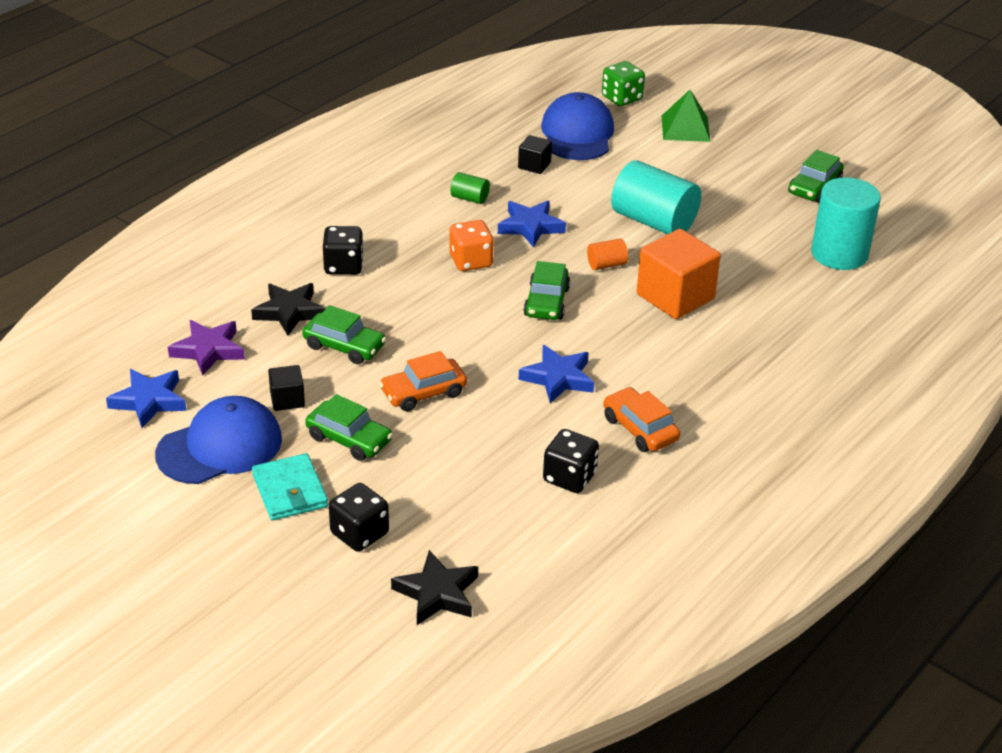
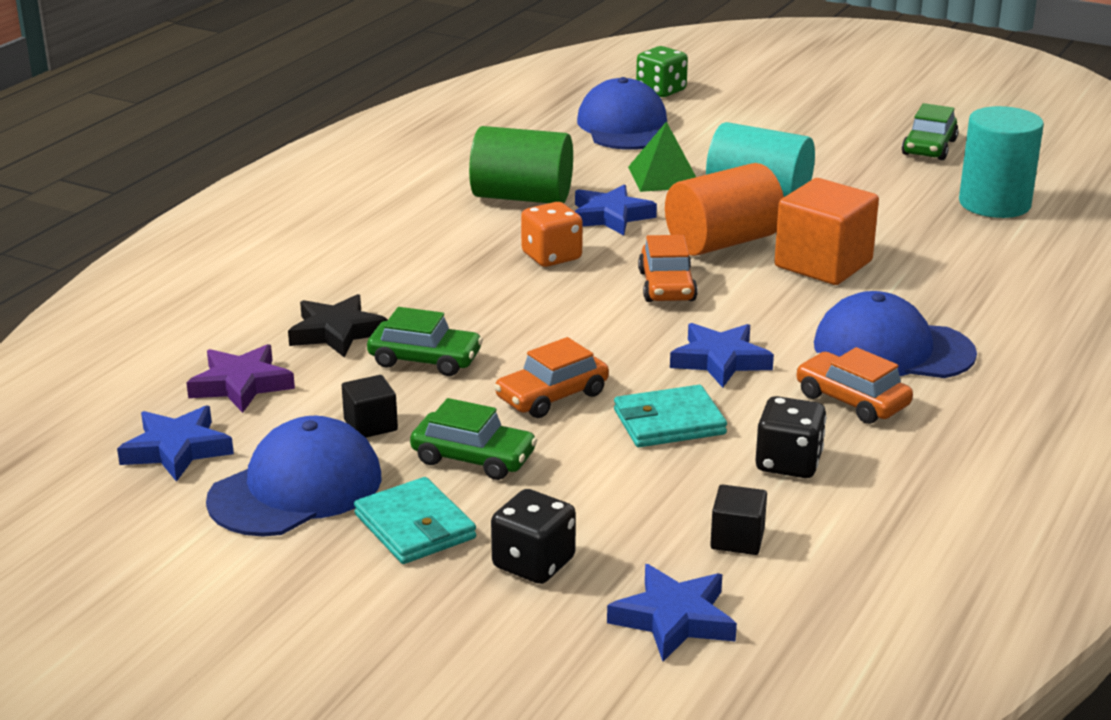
camera: 10 degrees left, 10 degrees down
black dice [323,226,364,275] -> none
black star [391,550,478,625] -> blue star [607,564,737,662]
green cylinder [451,172,490,204] -> green cylinder [469,126,573,203], size x2.19
black cube [518,135,552,174] -> black cube moved to [710,484,767,555]
green car [523,261,570,320] -> orange car [638,235,698,302]
orange cylinder [587,238,628,270] -> orange cylinder [665,163,784,256], size x2.19
green pyramid [662,90,710,142] -> green pyramid moved to [628,121,696,192]
none -> turquoise wallet [614,385,727,447]
none -> blue cap [814,291,977,378]

